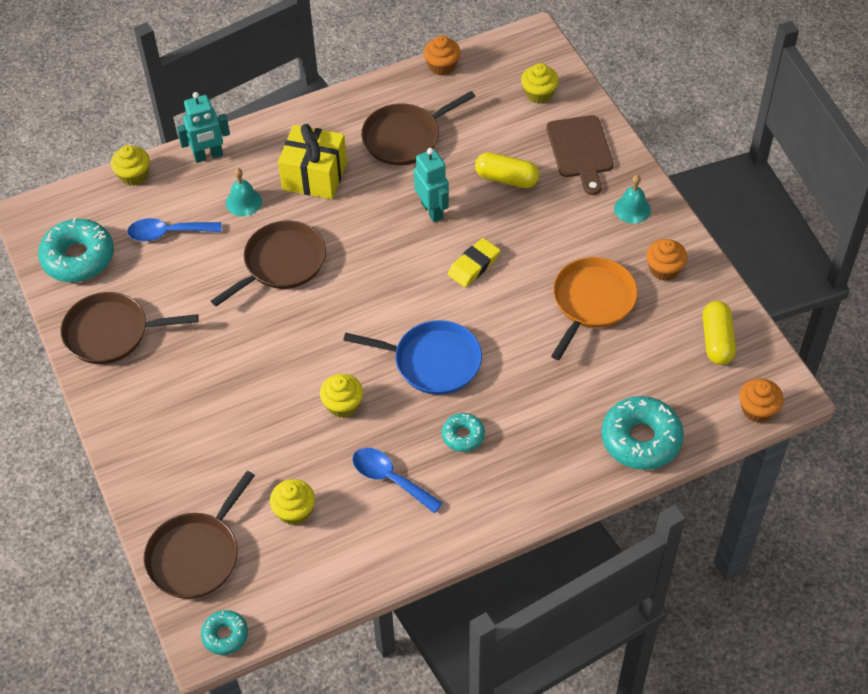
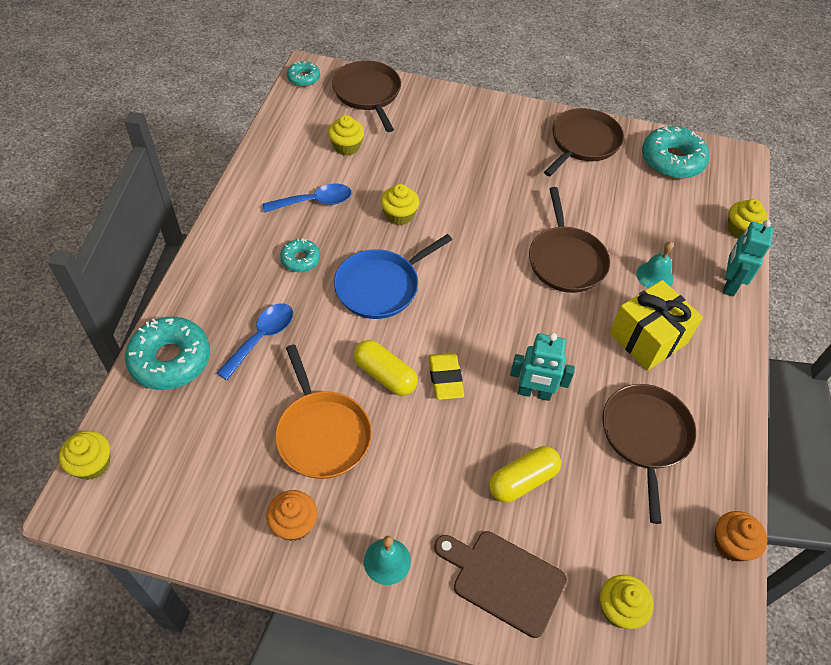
camera: 125 degrees right, 0 degrees up
blue spoon [127,218,221,241] -> blue spoon moved to [217,303,293,380]
yellow capsule [703,301,736,365] -> yellow capsule moved to [354,340,418,396]
orange cupcake [739,378,784,423] -> yellow cupcake [59,431,110,480]

